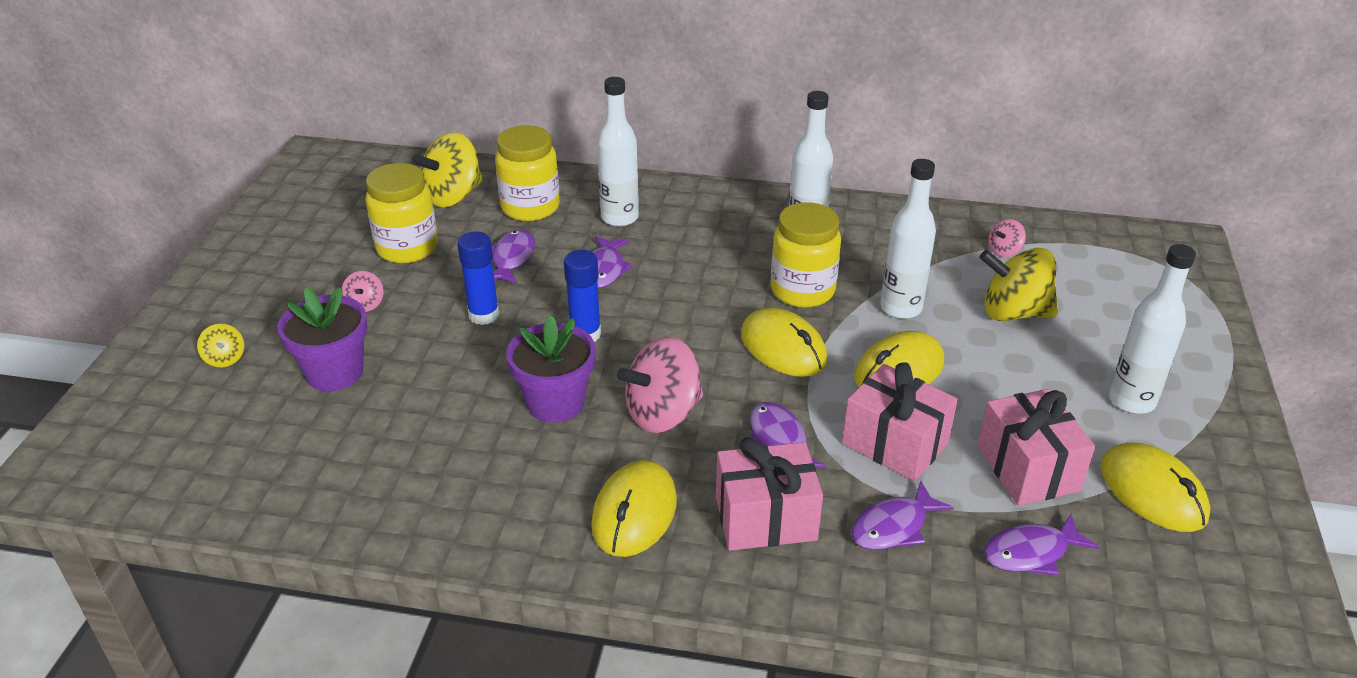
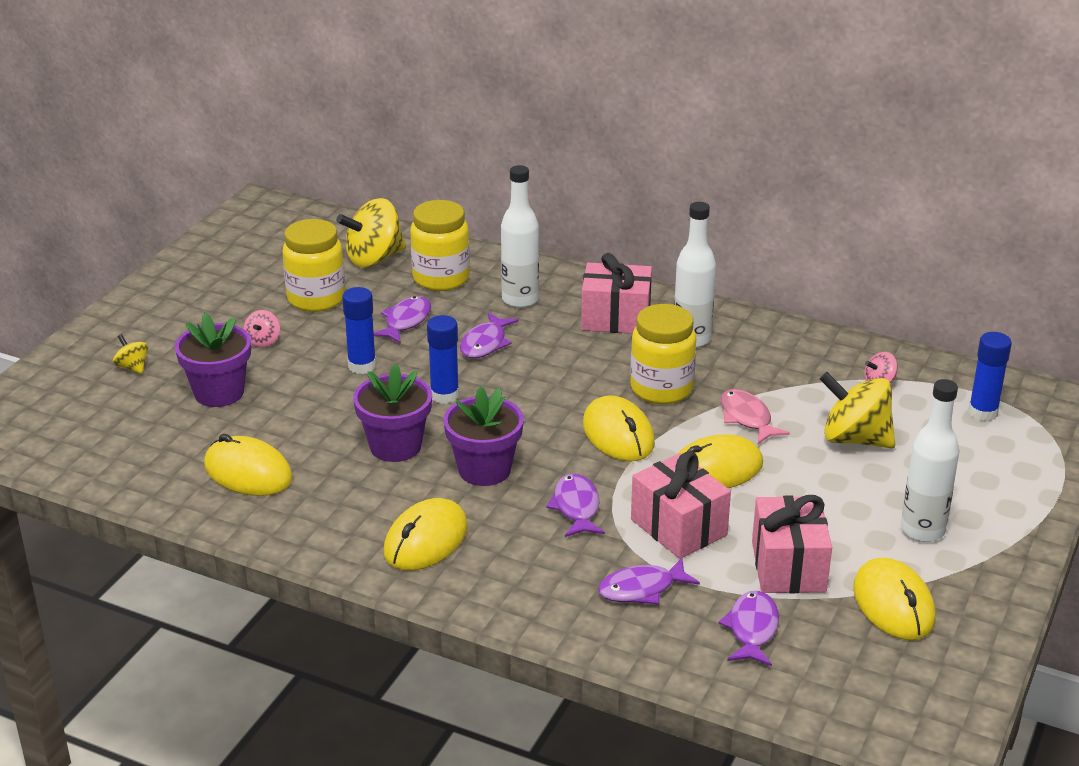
camera: 15 degrees right, 5 degrees down
yellow spinning top [197,324,244,367] -> yellow spinning top turned 150 degrees clockwise [113,334,148,374]
pink spinning top [617,337,703,433] -> purple flower pot [443,386,524,486]
pink gift [716,437,823,551] -> pink gift moved to [581,253,652,334]
white bottle [880,159,936,319] -> pink fish [721,389,790,444]
purple fish [984,514,1099,575] -> purple fish turned 105 degrees clockwise [718,591,779,666]
none -> yellow mouse [204,434,293,496]
none -> blue glue stick [968,332,1012,421]

